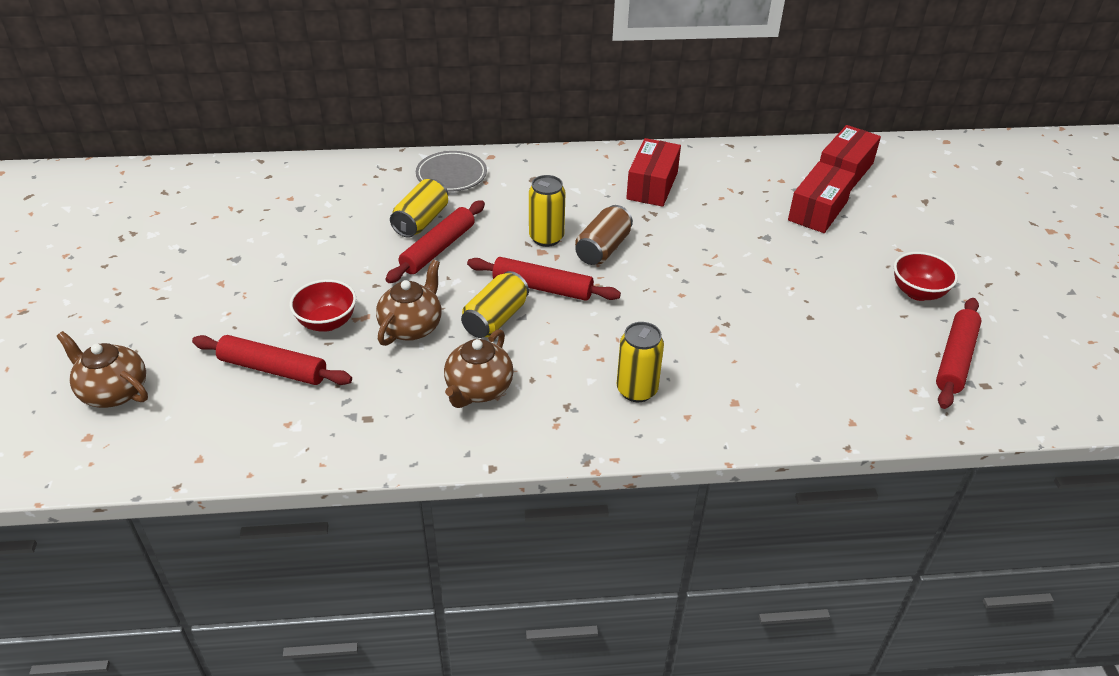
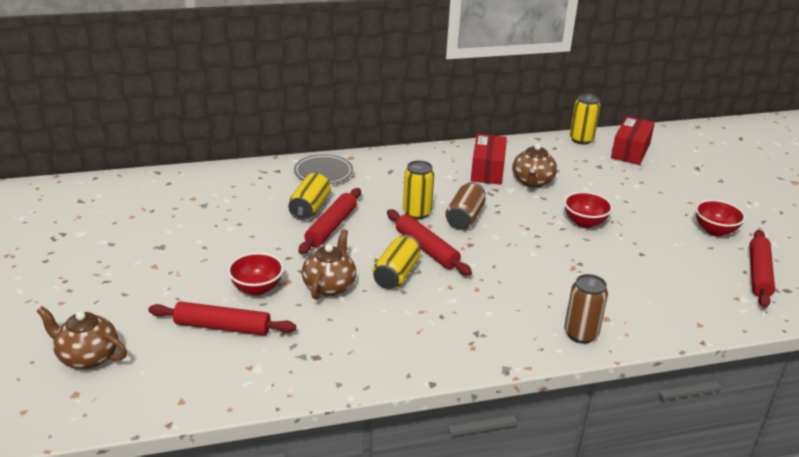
camera: 10 degrees left, 10 degrees down
brown teapot [444,329,514,408] -> brown teapot moved to [512,144,557,188]
red rolling pin [467,257,621,301] -> red rolling pin turned 45 degrees clockwise [387,209,472,276]
yellow can [617,322,664,402] -> yellow can moved to [570,93,601,145]
red box [788,162,855,233] -> none
none -> red bowl [564,191,613,228]
none -> brown can [564,274,608,344]

